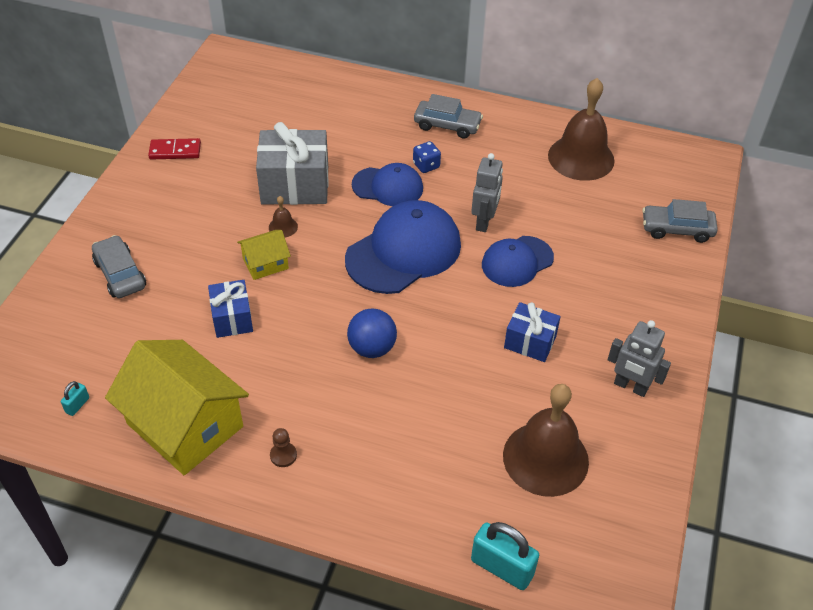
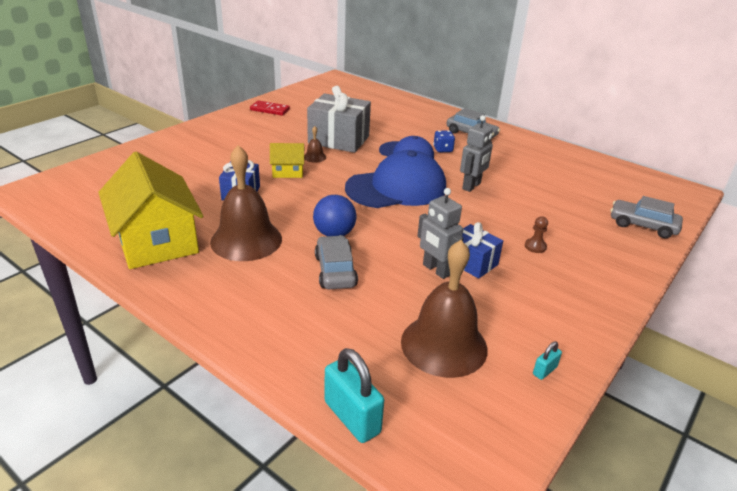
camera: 20 degrees right, 15 degrees down
turquoise padlock [61,381,89,416] -> turquoise padlock moved to [533,341,562,380]
grey car [92,235,146,298] -> grey car moved to [315,235,358,289]
brown pawn [270,428,297,467] -> brown pawn moved to [525,216,548,253]
blue cap [482,236,554,287] -> none
brown bell [548,78,615,181] -> brown bell moved to [210,145,282,261]
grey robot [608,320,671,397] -> grey robot moved to [417,188,463,279]

